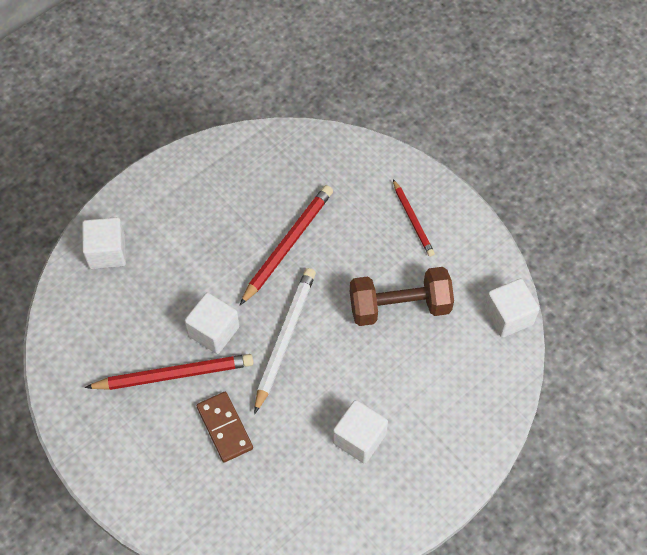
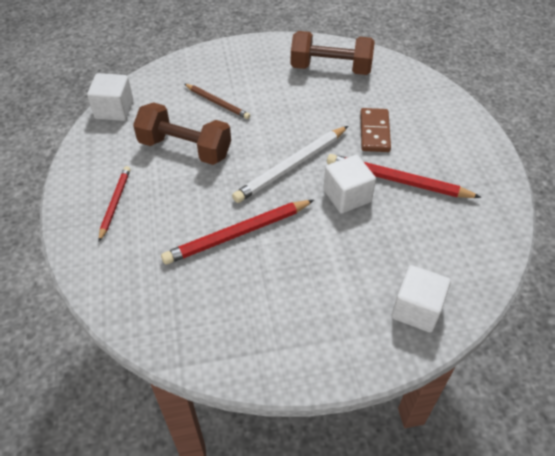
camera: 150 degrees left, 10 degrees down
white cube [333,400,388,464] -> none
none -> brown pencil [184,84,250,119]
none -> brown dumbbell [290,31,375,75]

